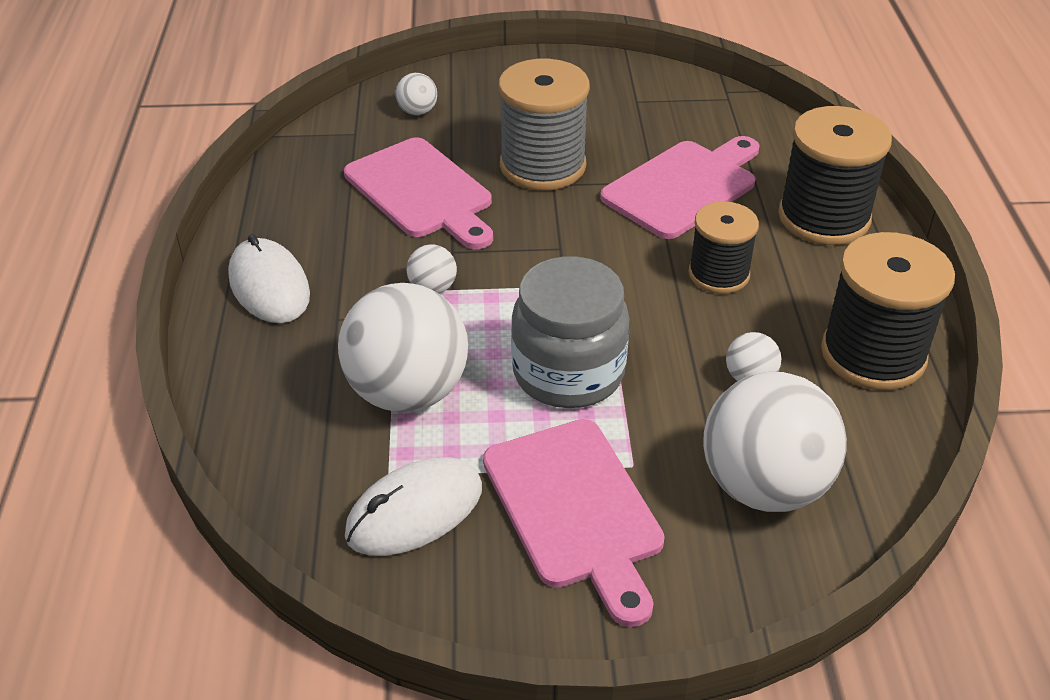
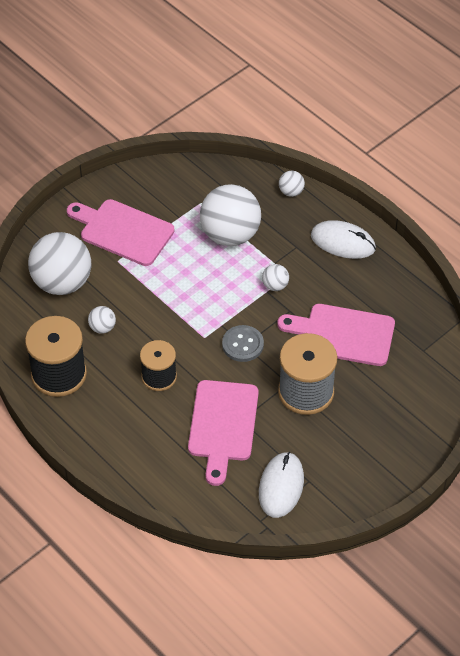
camera: 140 degrees right, 10 degrees up
white mouse [345,457,482,556] -> white mouse moved to [259,452,304,518]
white ball [396,73,437,115] -> white ball moved to [279,171,305,197]
grey jar [511,256,629,408] -> none
black spool [778,106,892,245] -> none
none -> grey button [222,325,264,362]

